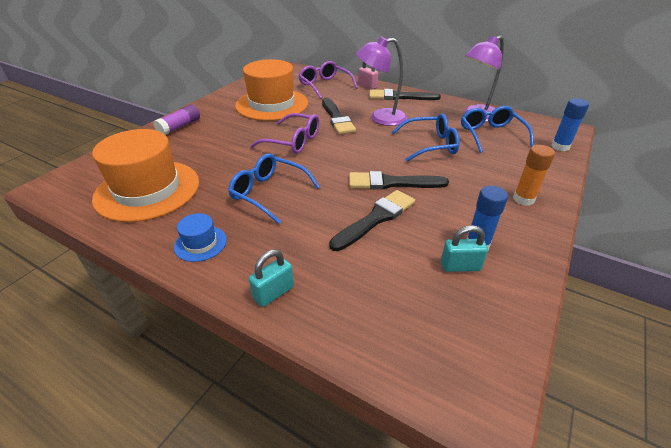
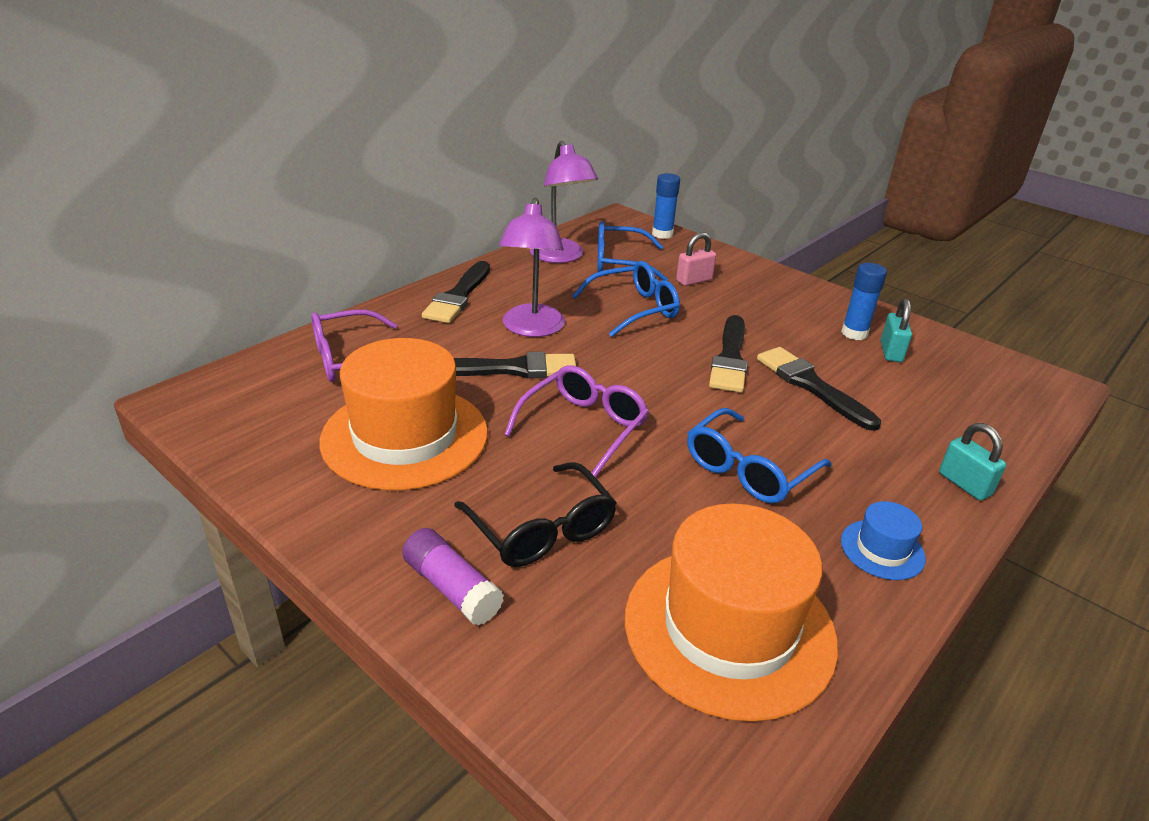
camera: 80 degrees left, 5 degrees down
pink padlock [358,62,378,89] -> pink padlock moved to [676,232,716,286]
blue glasses [392,114,460,162] -> blue glasses turned 60 degrees clockwise [572,261,680,337]
orange glue stick [513,145,555,206] -> none
none -> black glasses [454,462,617,567]

